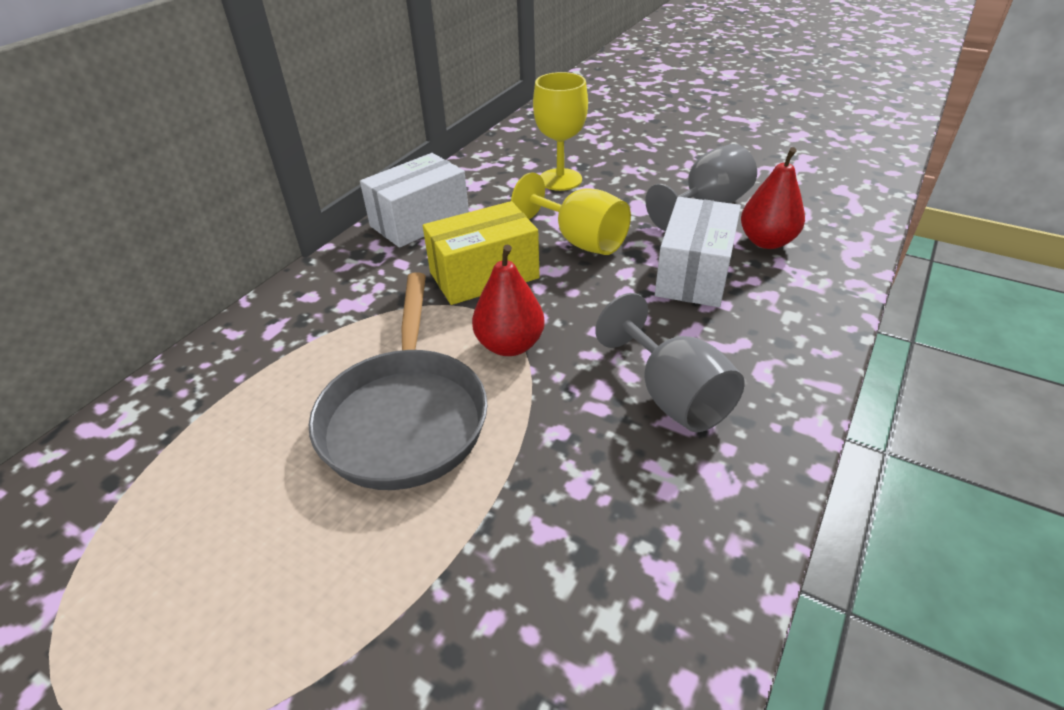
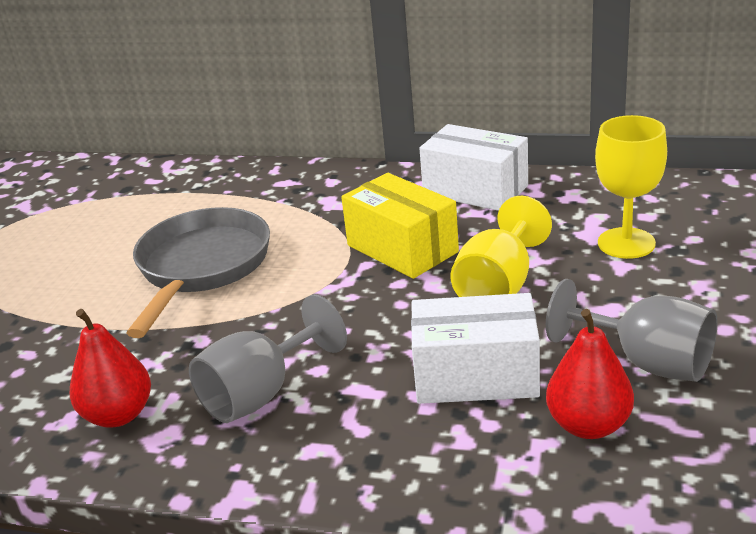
camera: 75 degrees right, 10 degrees down
grey pan [309,272,488,490] -> grey pan turned 120 degrees clockwise [126,207,270,338]
red pear [472,244,545,356] -> red pear moved to [70,309,151,428]

